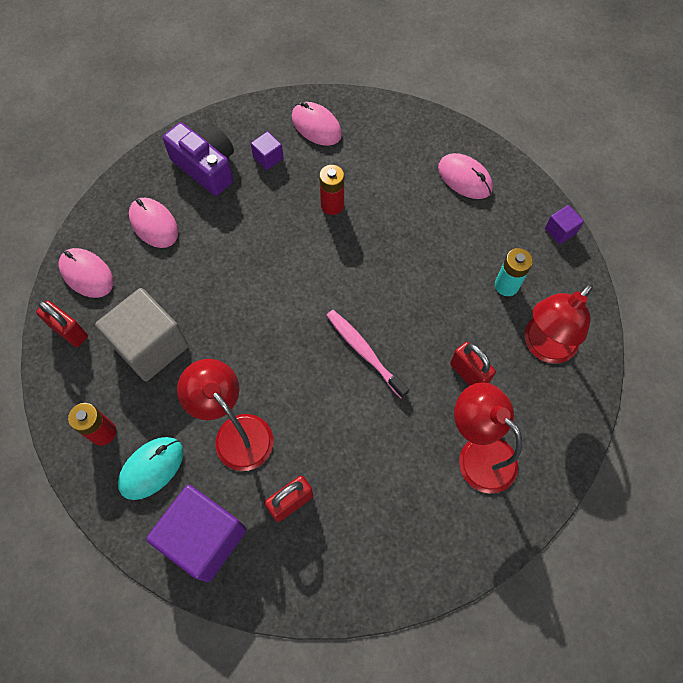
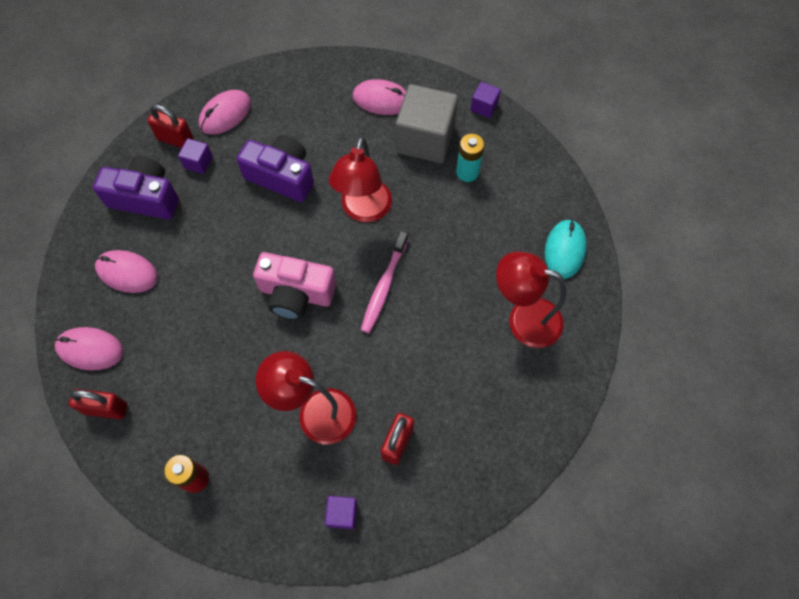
camera: 30 degrees left, 0 degrees up
grey cube [95,288,189,381] -> grey cube moved to [396,84,458,163]
turquoise mouse [118,437,183,500] -> turquoise mouse moved to [545,219,587,279]
purple cube [146,485,247,582] -> purple cube [325,496,357,529], size x0.45
pink mouse [292,102,342,146] -> pink mouse turned 60 degrees counterclockwise [199,90,251,135]
red battery [319,165,344,215] -> purple camera [237,135,314,202]
pink toothbrush [326,310,409,399] -> pink toothbrush turned 90 degrees counterclockwise [361,231,408,333]
red padlock [450,342,496,386] -> red padlock moved to [147,104,194,148]
red lamp [525,284,593,364] -> red lamp moved to [329,137,392,222]
none -> pink camera [253,252,336,320]

